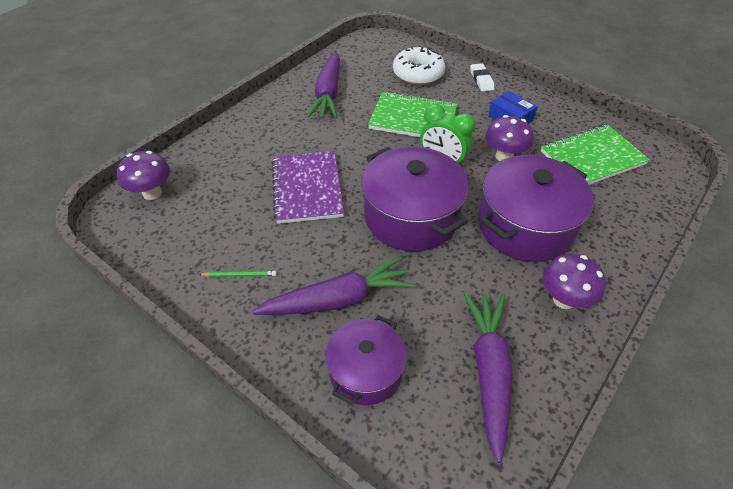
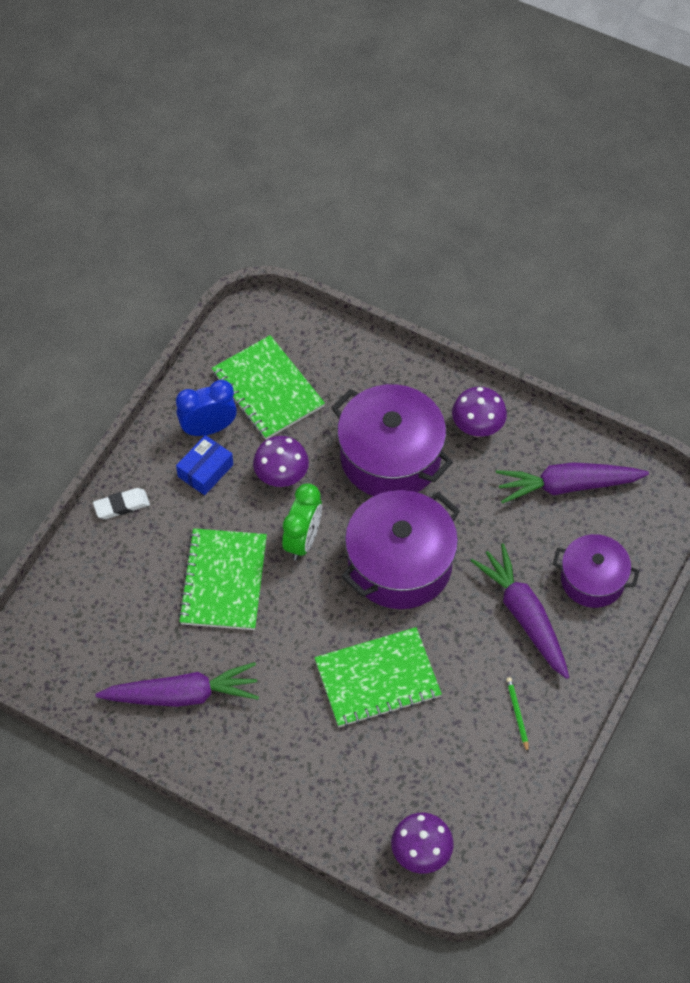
camera: 100 degrees left, 10 degrees up
purple notebook [271,151,344,224] -> green notebook [315,627,442,727]
white donut [393,46,446,85] -> none
none -> blue clock [176,380,237,436]

